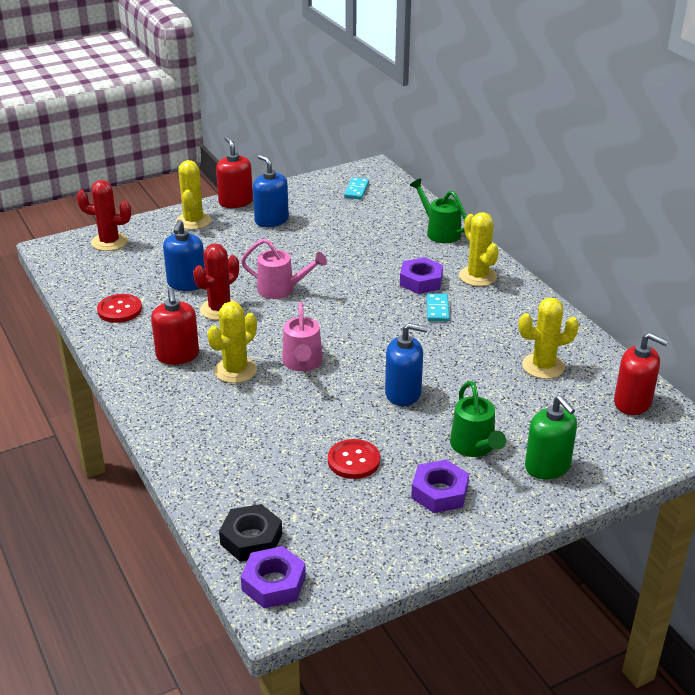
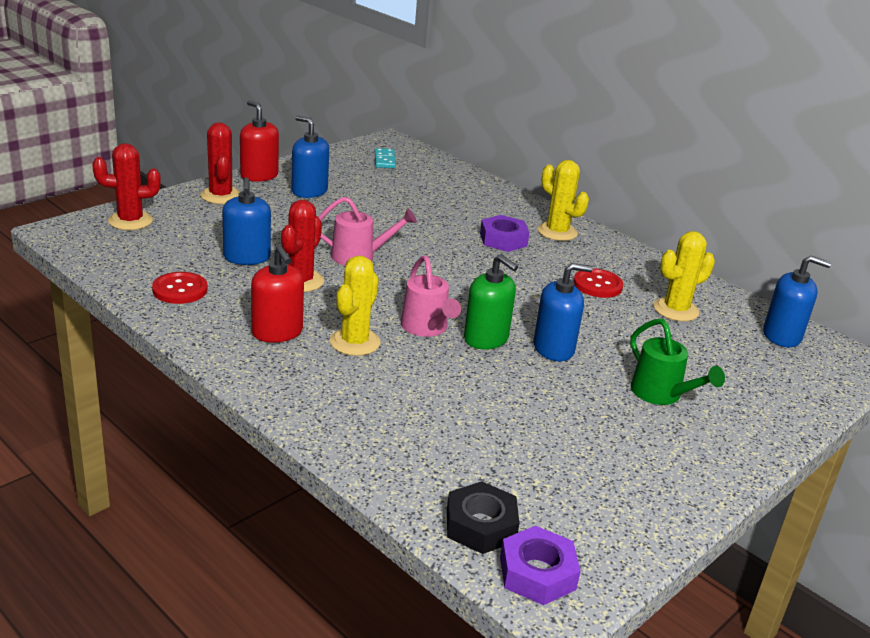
camera: 20 degrees left, 5 degrees down
yellow cactus [176,160,211,230] -> red cactus [200,122,240,204]
red button [328,439,380,479] -> red button moved to [573,268,623,298]
green watering can [410,178,467,243] -> none
purple nut [411,460,469,513] -> none
turquoise domino [426,293,450,322] -> none
green soap dispenser [525,396,577,480] -> green soap dispenser moved to [464,254,518,349]
red soap dispenser [614,333,668,415] -> blue soap dispenser [763,255,831,347]

